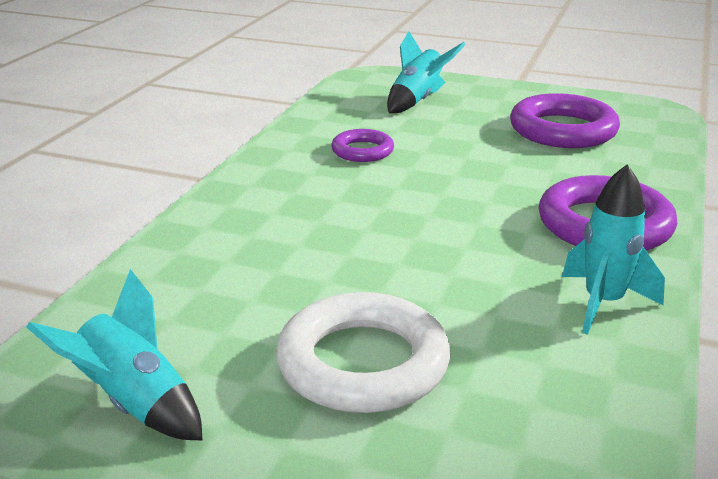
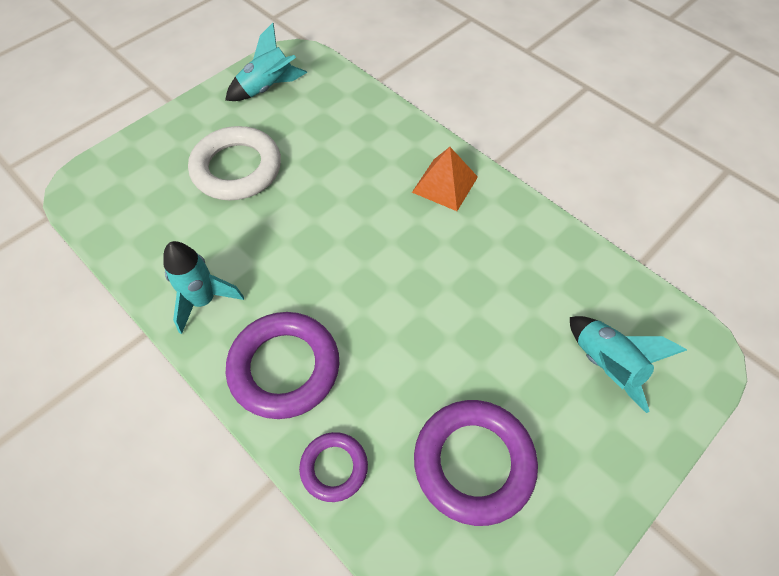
camera: 115 degrees right, 30 degrees up
purple ring [332,129,394,162] -> purple ring moved to [299,432,368,502]
none -> orange pyramid [412,147,478,211]

